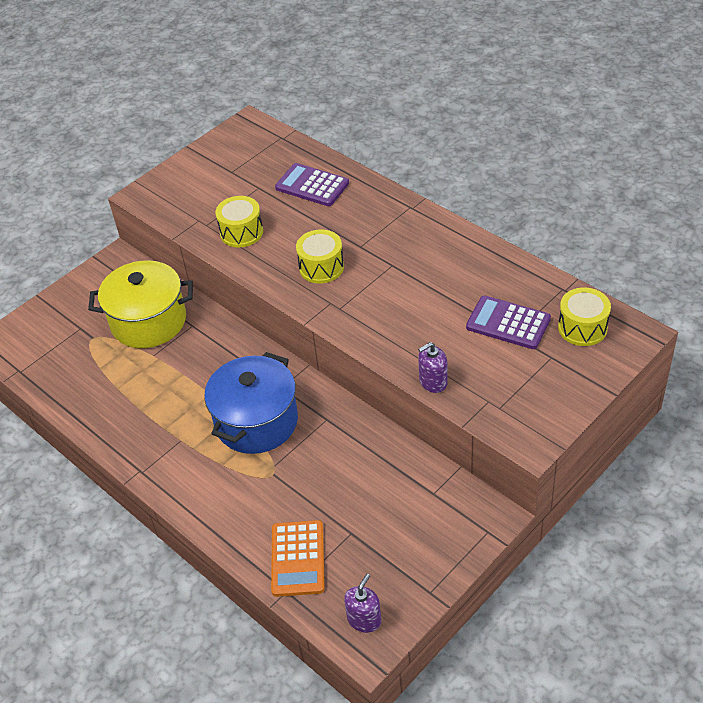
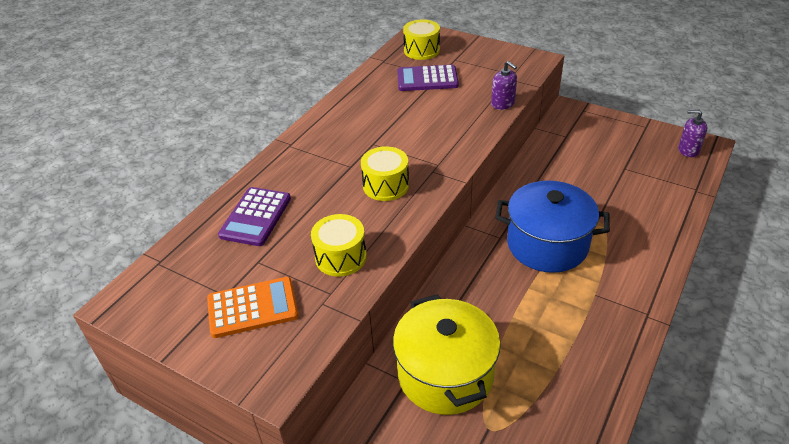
camera: 105 degrees left, 5 degrees down
orange calculator [271,520,325,597] -> orange calculator moved to [207,277,299,338]
purple calculator [466,295,551,349] -> purple calculator turned 75 degrees clockwise [397,65,459,91]

